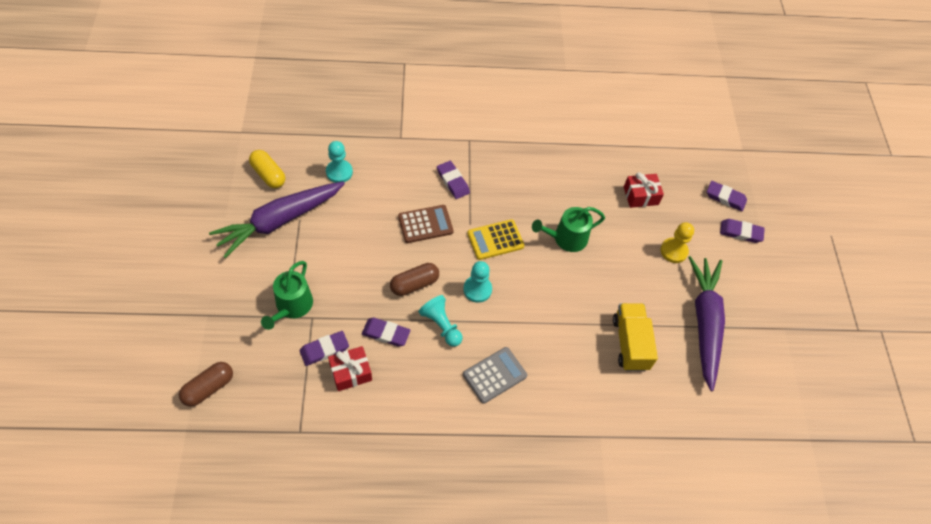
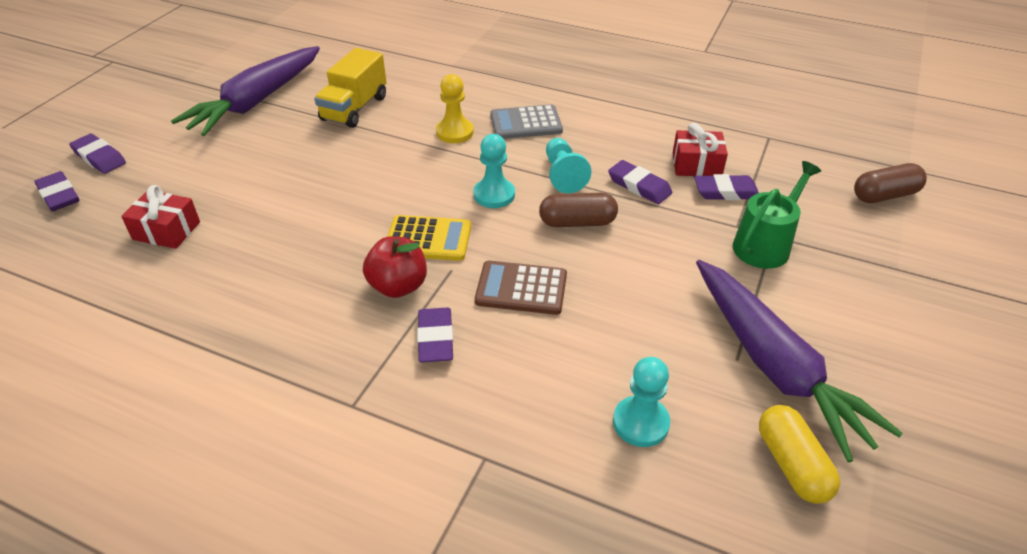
camera: 150 degrees left, 15 degrees down
purple carrot [209,181,345,258] -> purple carrot turned 75 degrees clockwise [696,260,903,462]
green watering can [532,207,605,252] -> none
yellow pawn [660,222,694,263] -> yellow pawn moved to [436,74,474,143]
none -> red apple [363,236,427,298]

